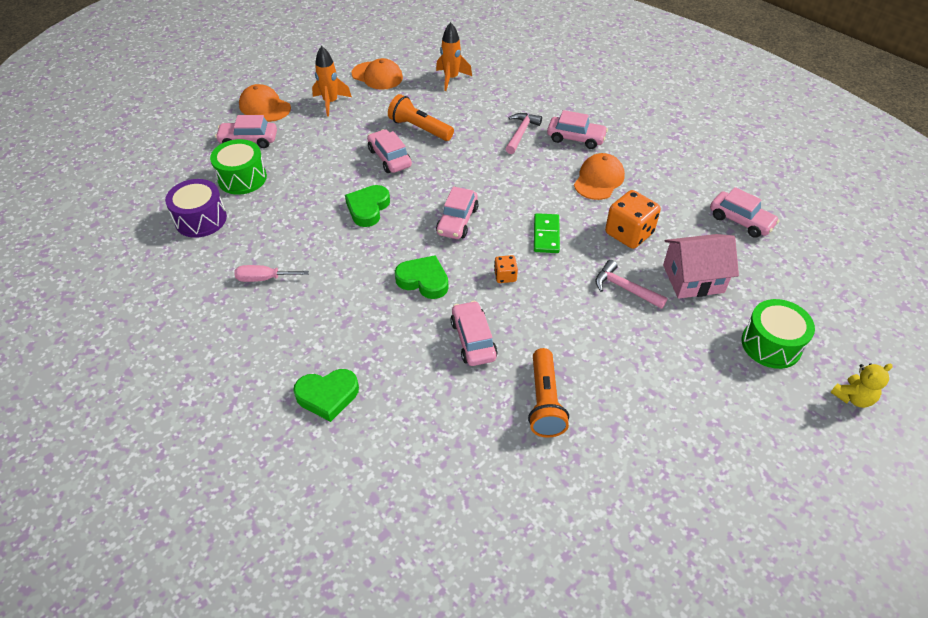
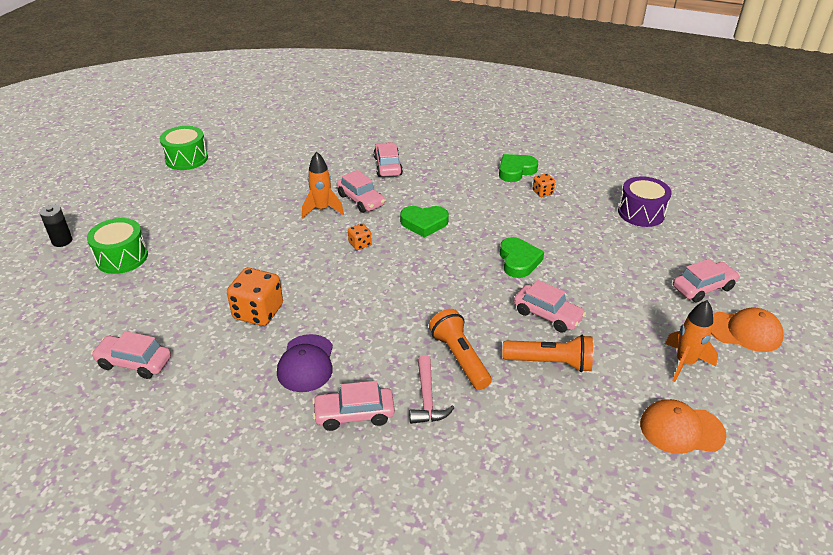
camera: 155 degrees right, 10 degrees down
green drum [210,139,267,195] -> green drum moved to [160,126,208,170]
pink screwdriver [234,265,309,282] -> orange dice [532,173,555,197]
green heart [293,369,359,422] -> green heart moved to [499,154,538,182]
orange rocket [436,22,472,91] -> orange rocket moved to [302,151,344,219]
pink car [436,186,479,239] -> pink car moved to [373,142,403,177]
orange flashlight [528,348,569,438] -> orange flashlight moved to [429,309,492,390]
green domino [534,213,560,253] -> none
orange cap [574,153,625,200] -> purple cap [277,334,333,392]
pink hammer [595,260,668,309] -> none
pink house [663,234,739,299] -> none
yellow teddy bear [830,363,893,408] -> black battery [40,205,72,247]

